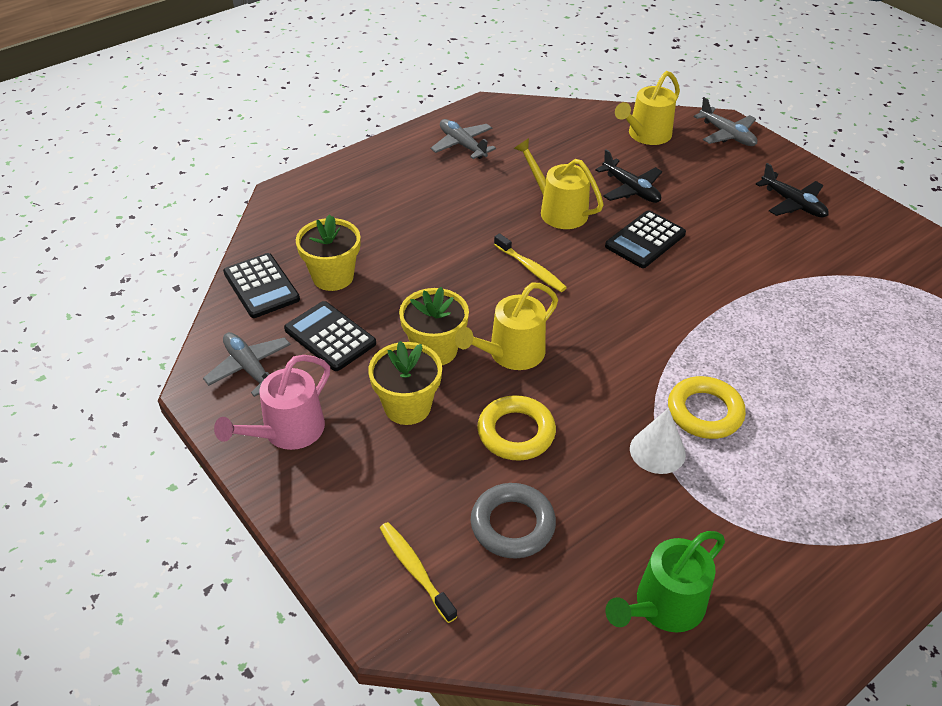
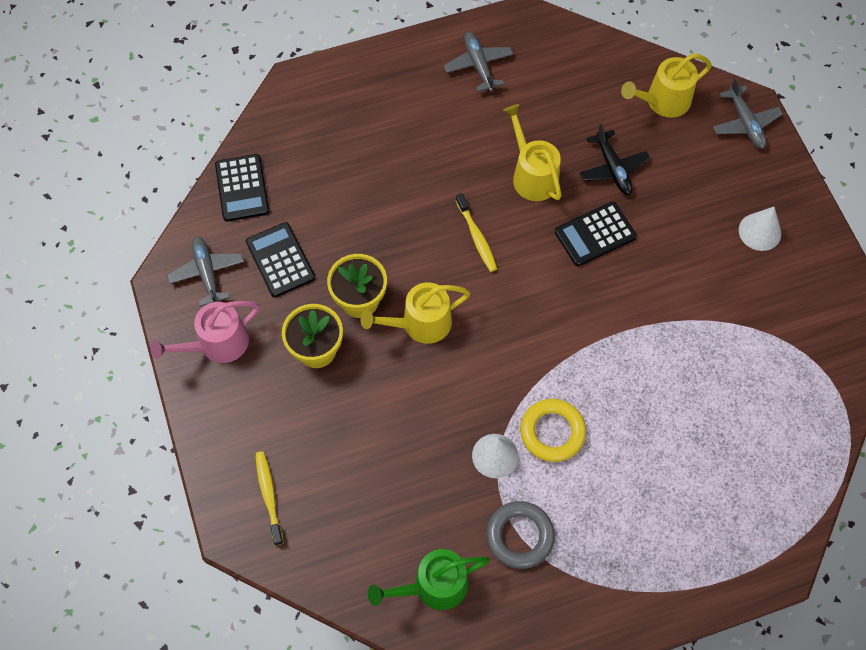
camera: 20 degrees right, 20 degrees up
yellow flower pot [296,214,360,291] -> none
grey ring [471,483,556,558] -> grey ring moved to [486,501,555,569]
yellow ring [477,395,556,461] -> none
black plane [756,163,829,218] -> white cone [739,207,781,251]

